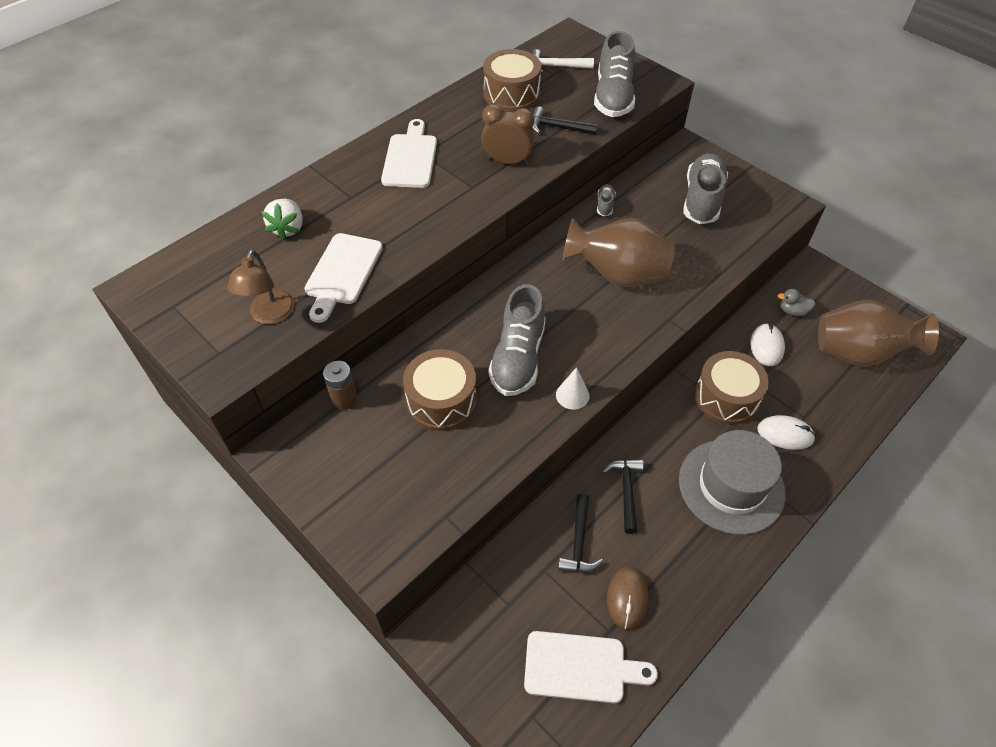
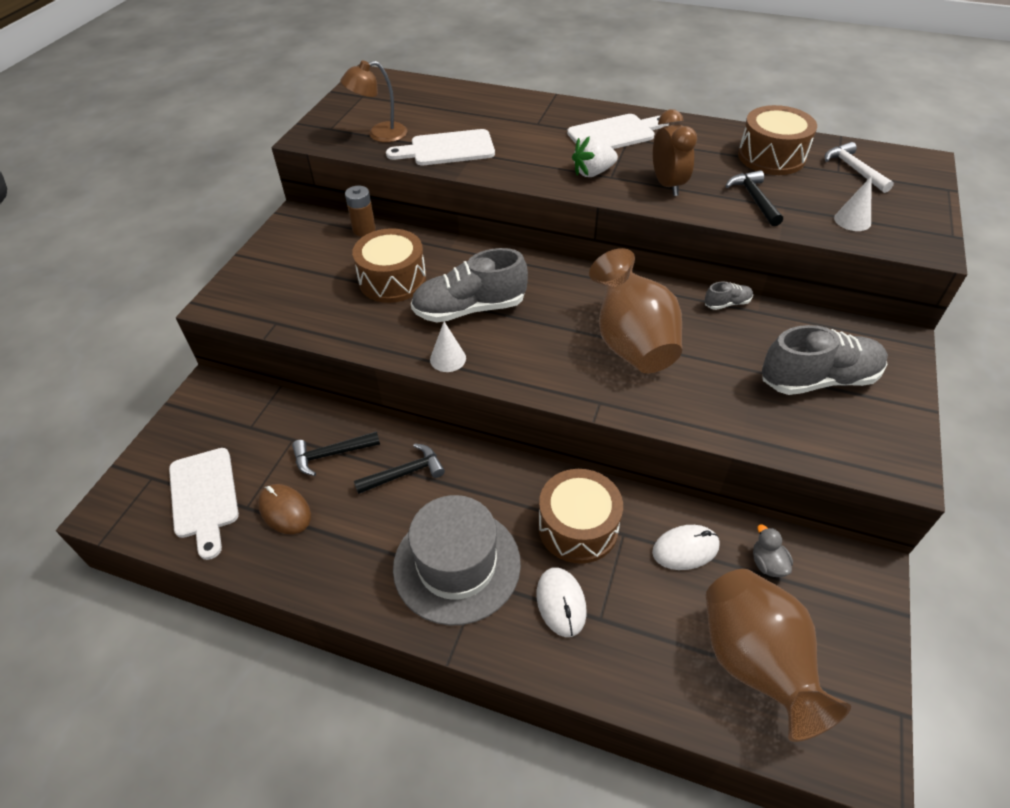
camera: 65 degrees right, 5 degrees down
white strawberry [261,199,303,240] -> white strawberry moved to [572,136,618,177]
grey shoe [594,31,635,117] -> white cone [834,177,871,231]
brown mouse [607,567,649,630] -> brown mouse turned 60 degrees clockwise [258,484,311,534]

